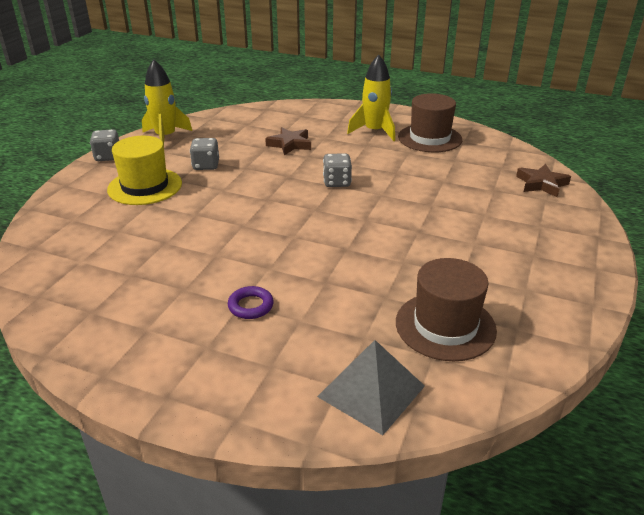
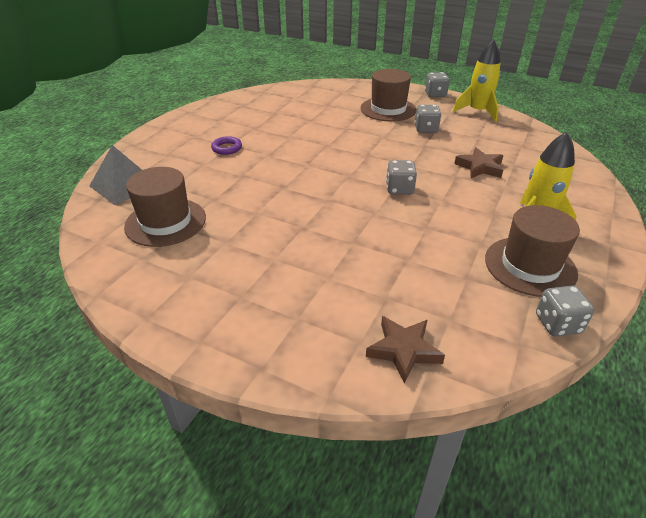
camera: 95 degrees right, 5 degrees up
yellow hat [107,136,182,205] -> brown hat [361,69,417,122]
none -> grey dice [536,286,595,337]

